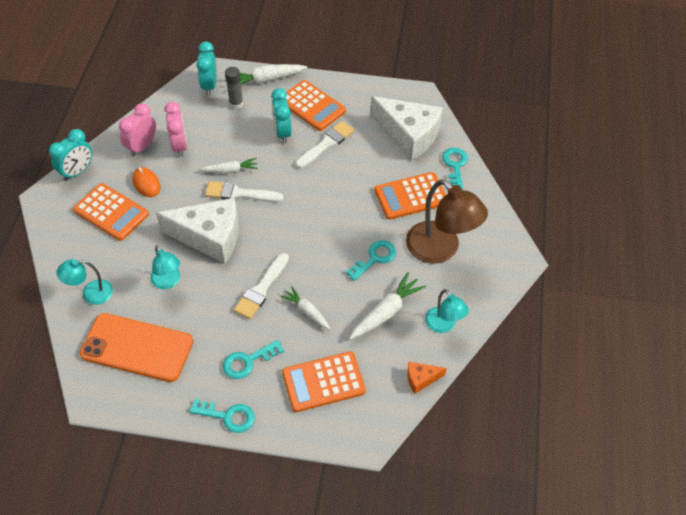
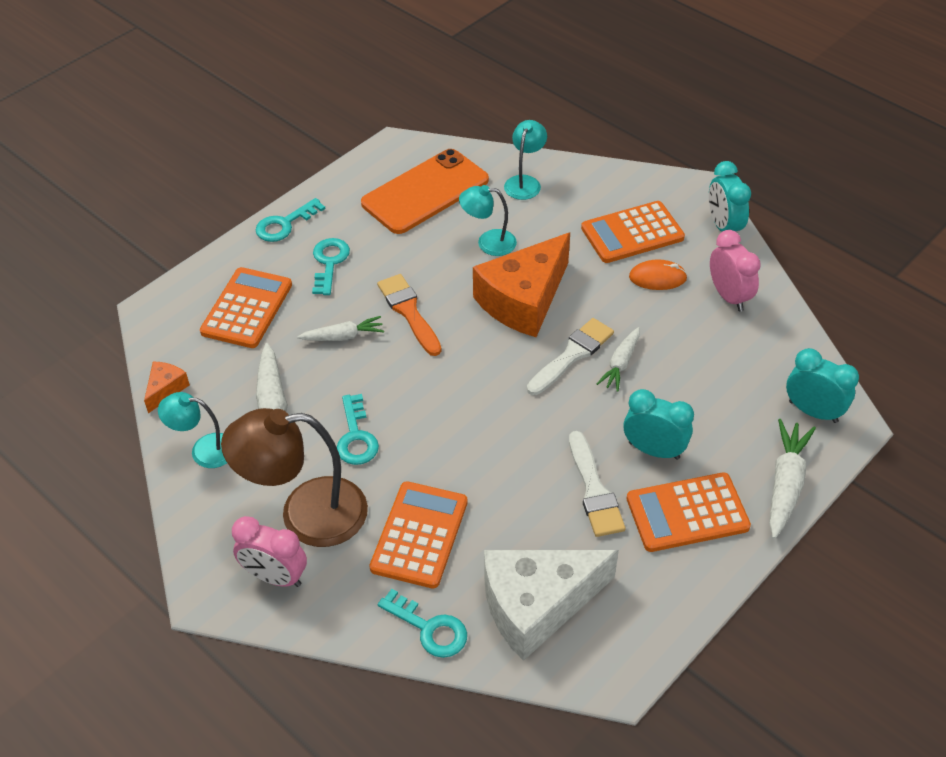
camera: 125 degrees right, 5 degrees down
white cheese [156,198,239,264] -> orange cheese [473,233,570,337]
pink clock [164,102,187,157] -> pink clock moved to [232,516,307,587]
grey glue stick [225,67,243,109] -> none
white brush [234,253,289,319] -> orange brush [377,274,442,356]

